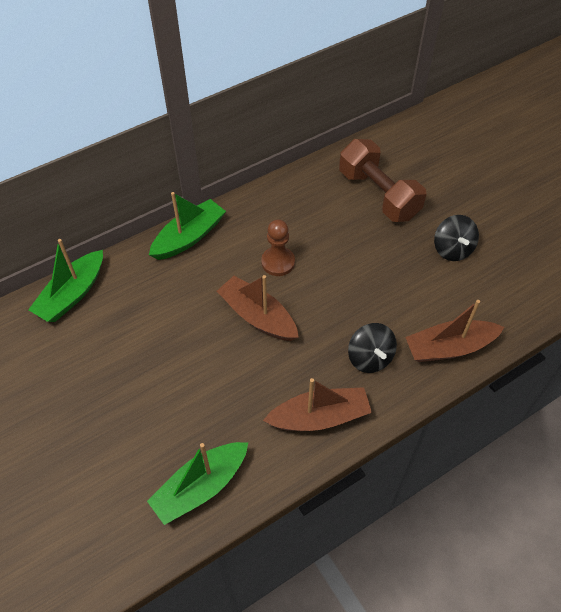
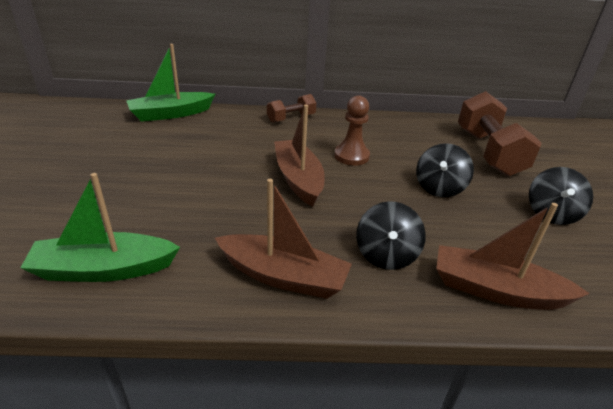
camera: 30 degrees right, 20 degrees down
green boat [149,192,226,260] -> brown dumbbell [267,94,316,123]
none -> black spinning top [416,143,474,197]

